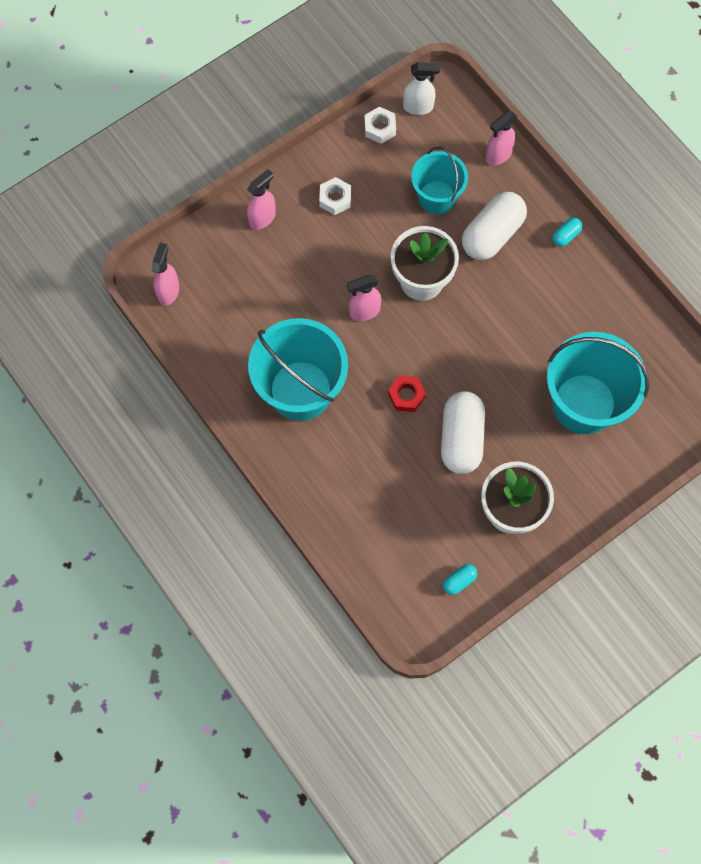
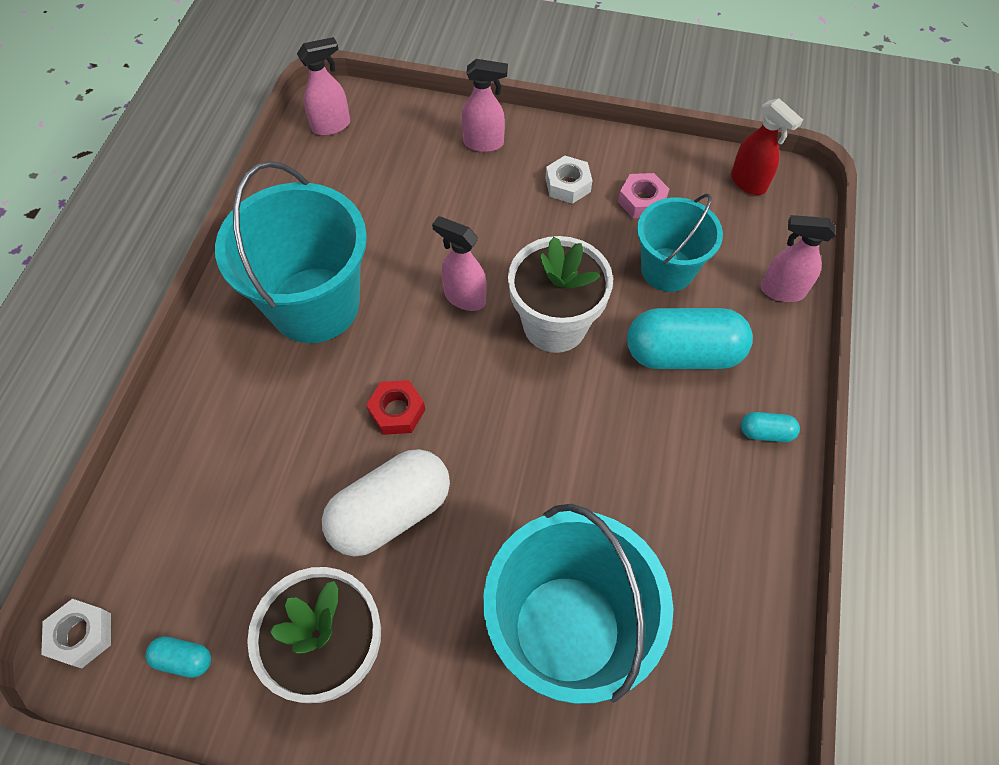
camera: 50 degrees right, 10 degrees down
white nut [365,107,396,144] -> white nut moved to [41,599,111,668]
white spray bottle [403,62,440,115] -> red spray bottle [731,98,803,195]
white capsule [462,192,527,260] -> turquoise capsule [627,308,753,369]
none -> pink nut [618,173,669,218]

